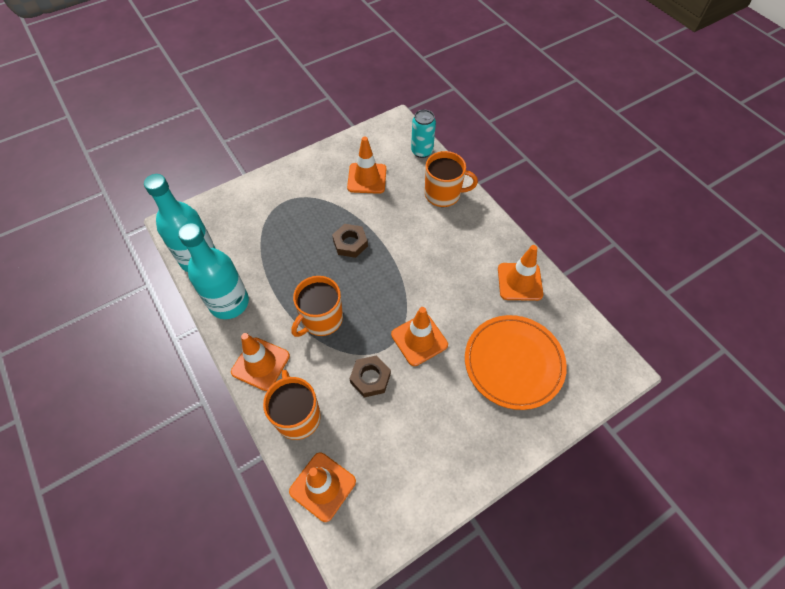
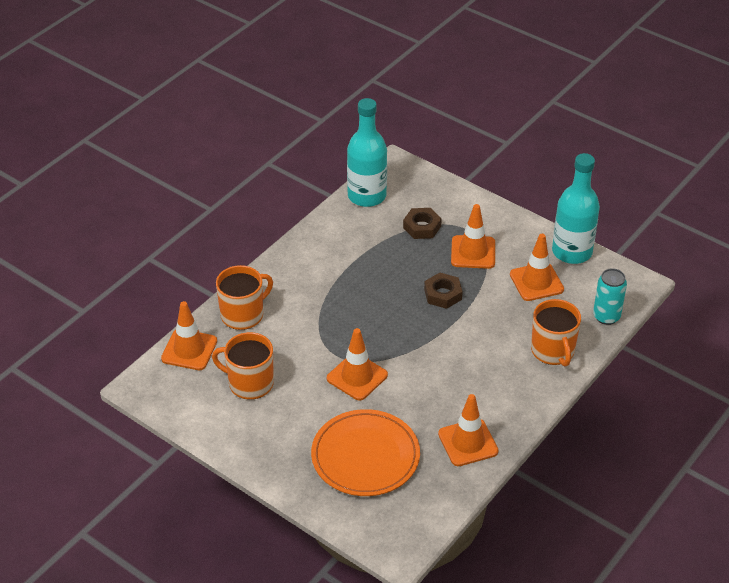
camera: 70 degrees right, 15 degrees down
turquoise bottle [178,223,249,319] -> turquoise bottle moved to [552,153,600,264]
orange traffic cone [231,333,290,391] -> orange traffic cone moved to [451,204,495,269]
orange mug [291,276,343,337] -> orange mug moved to [212,332,274,400]
brown nut [349,355,391,397] -> brown nut moved to [403,208,442,239]

